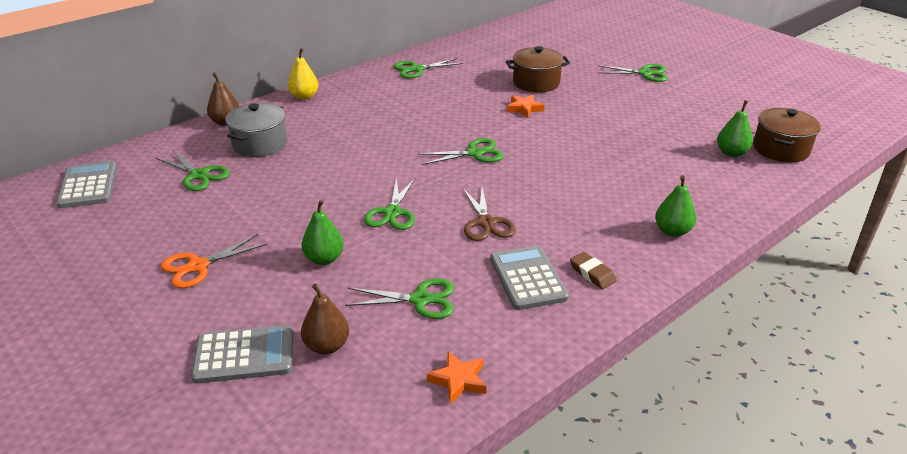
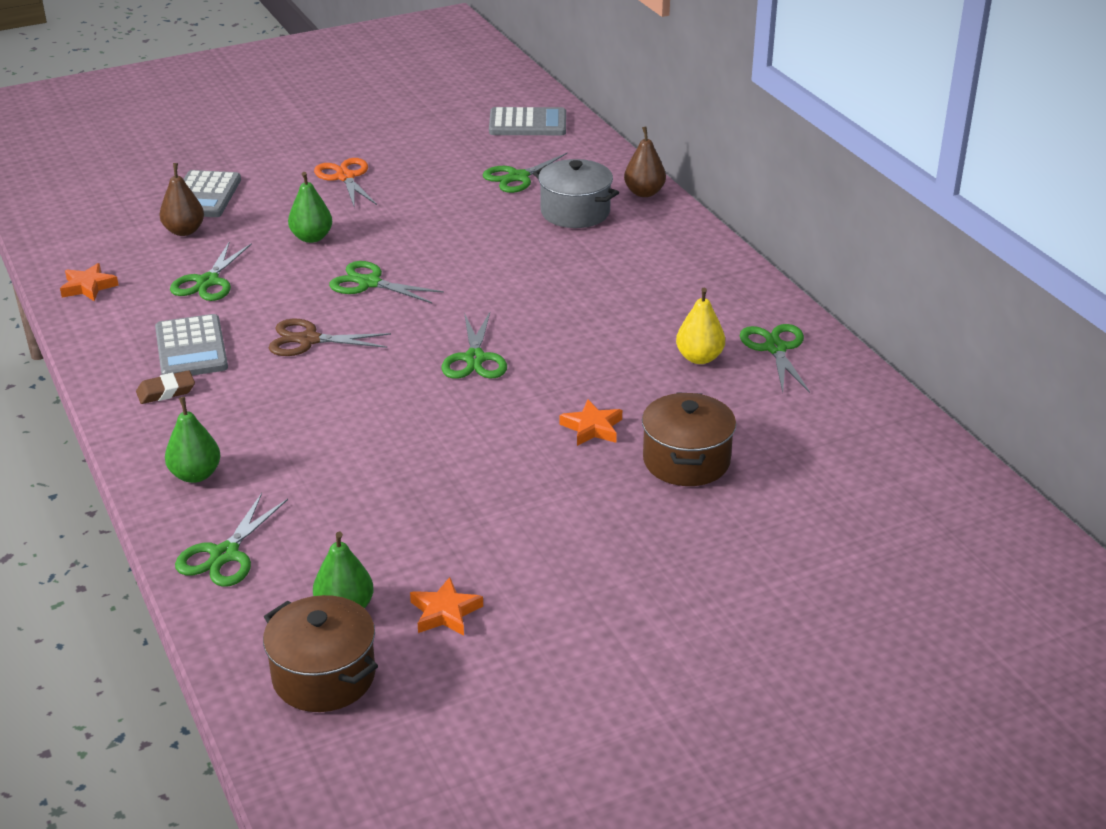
camera: 105 degrees right, 0 degrees up
yellow pear [288,48,318,100] -> yellow pear moved to [676,288,725,364]
grey calculator [490,246,569,310] -> grey calculator turned 75 degrees clockwise [155,314,228,375]
green scissors [598,64,668,82] -> green scissors moved to [175,493,288,587]
none -> orange star [410,577,483,636]

